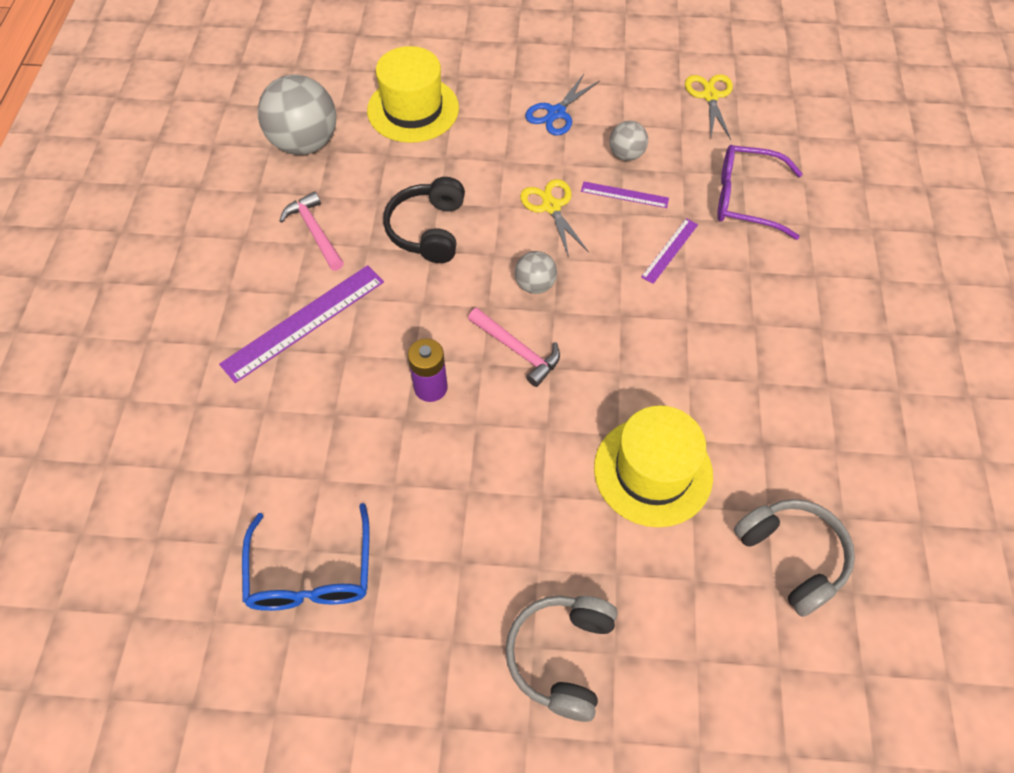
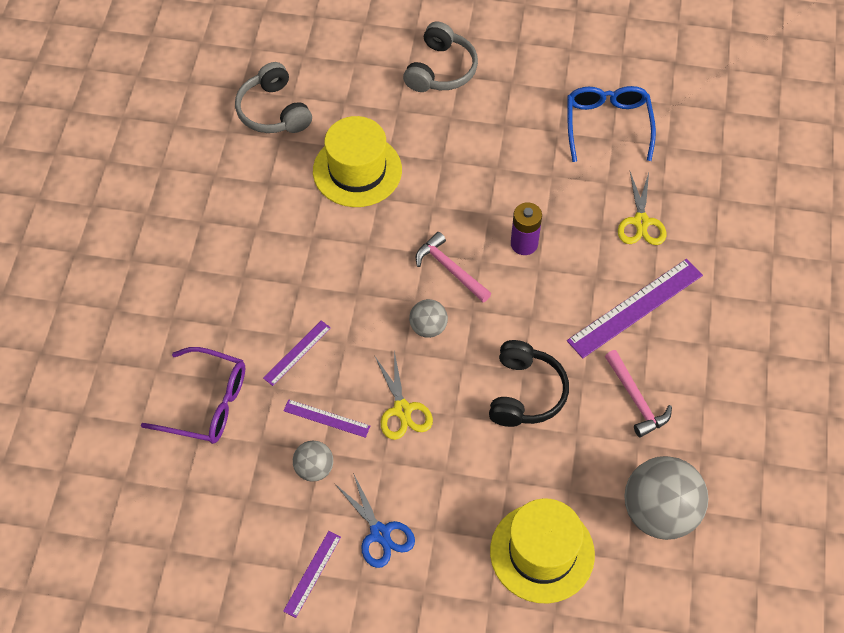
camera: 175 degrees left, 0 degrees up
blue scissors [525,74,600,136] -> blue scissors turned 105 degrees clockwise [334,473,415,568]
yellow scissors [685,74,733,140] -> yellow scissors moved to [618,172,666,245]
none -> purple ruler [283,531,341,618]

